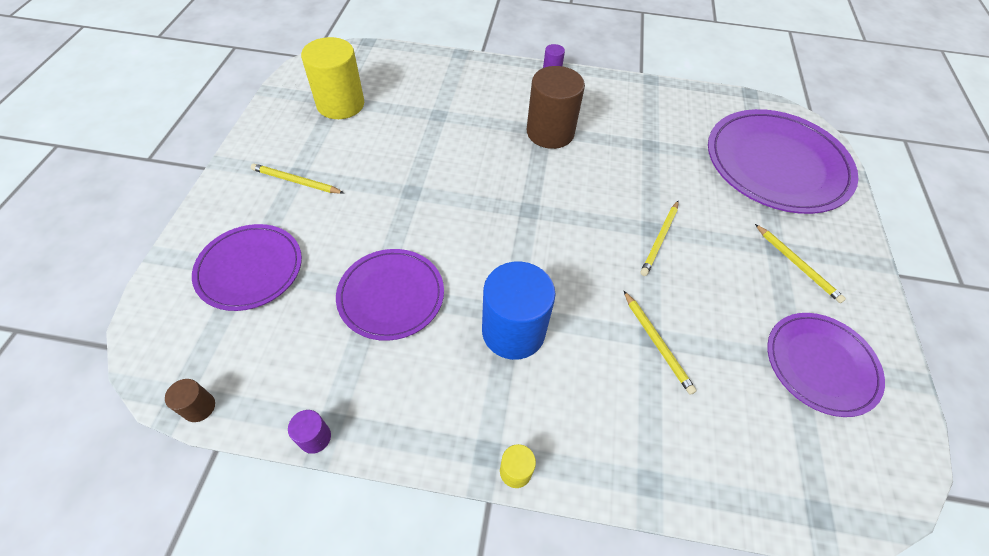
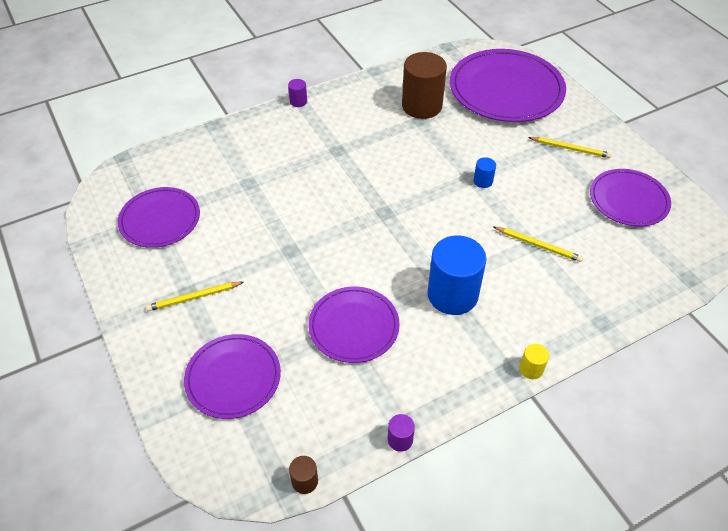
camera: 35 degrees left, 5 degrees down
yellow cylinder [301,37,364,119] -> purple plate [118,187,200,248]
brown cylinder [527,66,585,149] -> brown cylinder moved to [402,52,447,119]
yellow pencil [640,201,679,276] -> blue cylinder [474,157,496,188]

